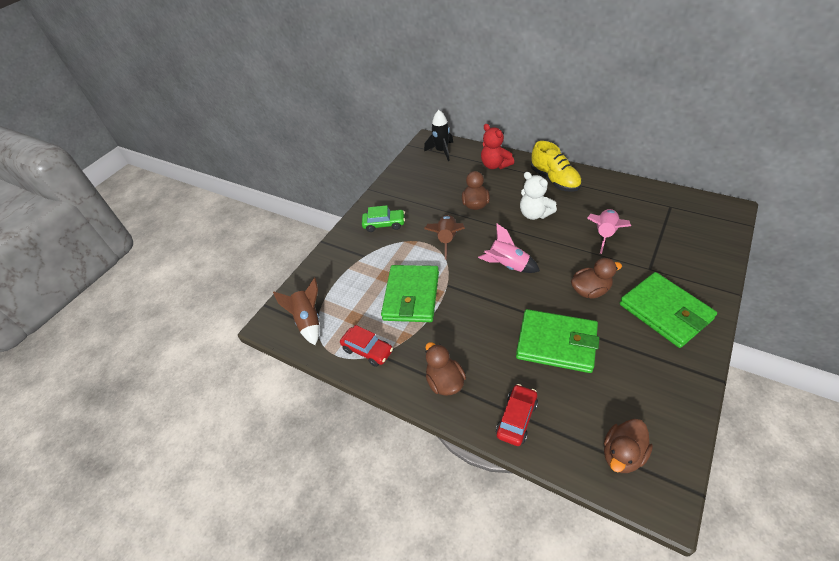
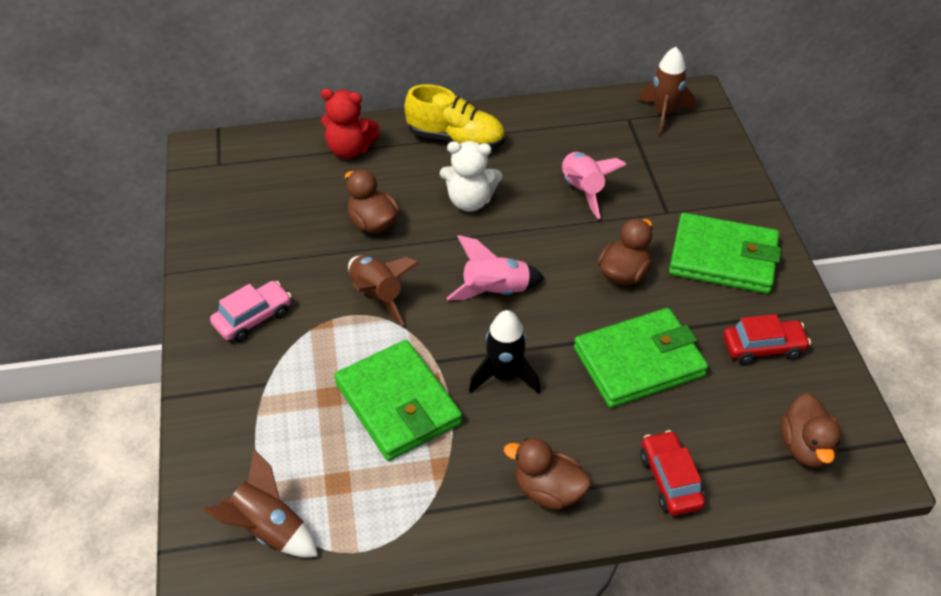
camera: 45 degrees left, 0 degrees up
red car [340,325,393,367] -> red car moved to [723,314,811,365]
green car [362,205,405,232] -> pink car [210,281,292,342]
black rocket [424,110,453,161] -> black rocket moved to [469,310,540,394]
none -> brown rocket [638,47,695,135]

